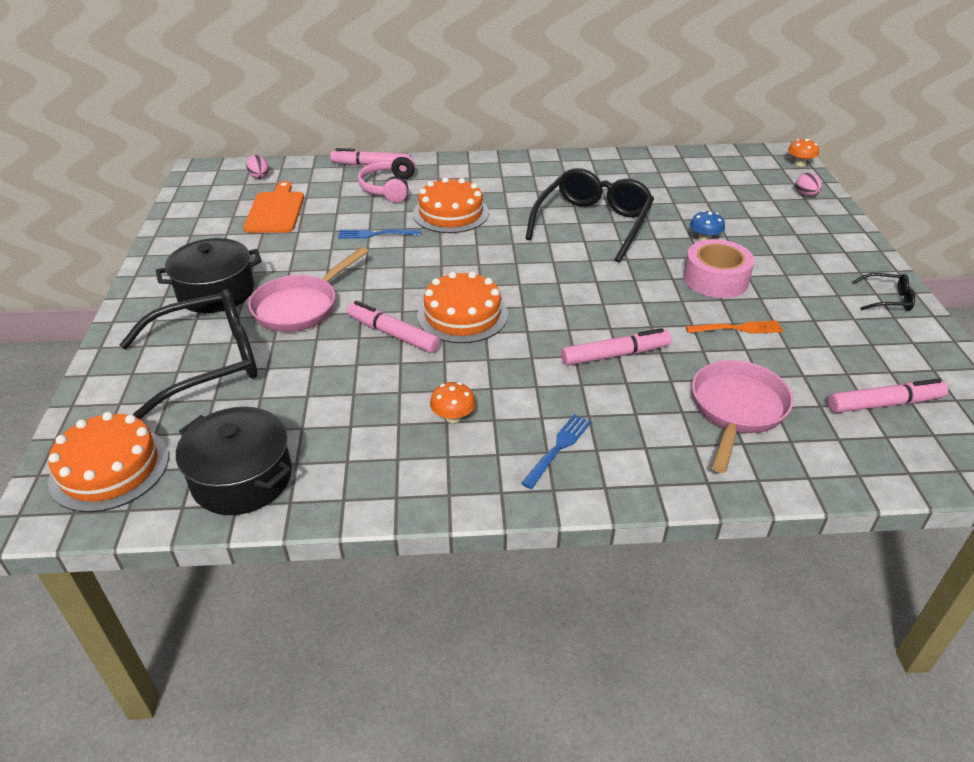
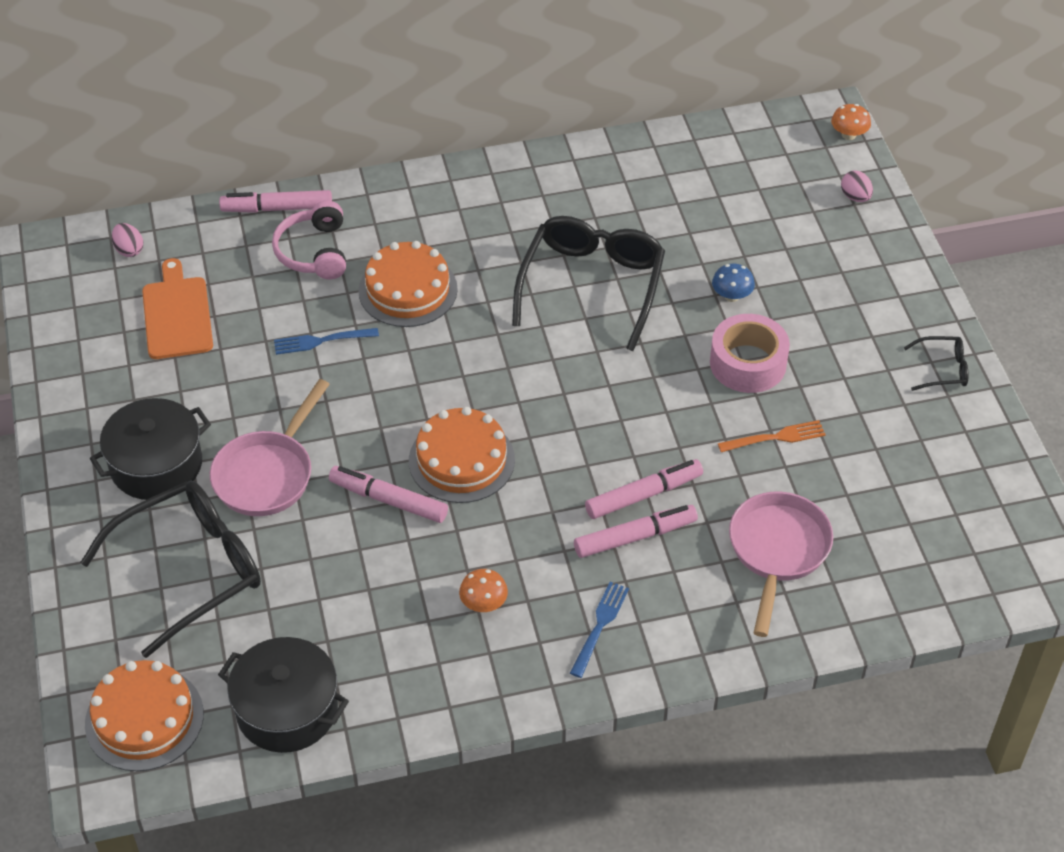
camera: 10 degrees left, 10 degrees up
pink marker [828,378,948,413] -> pink marker moved to [574,505,698,558]

